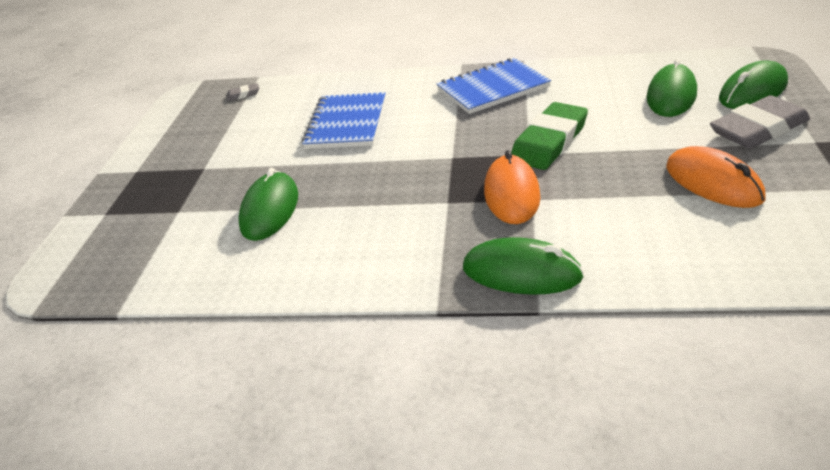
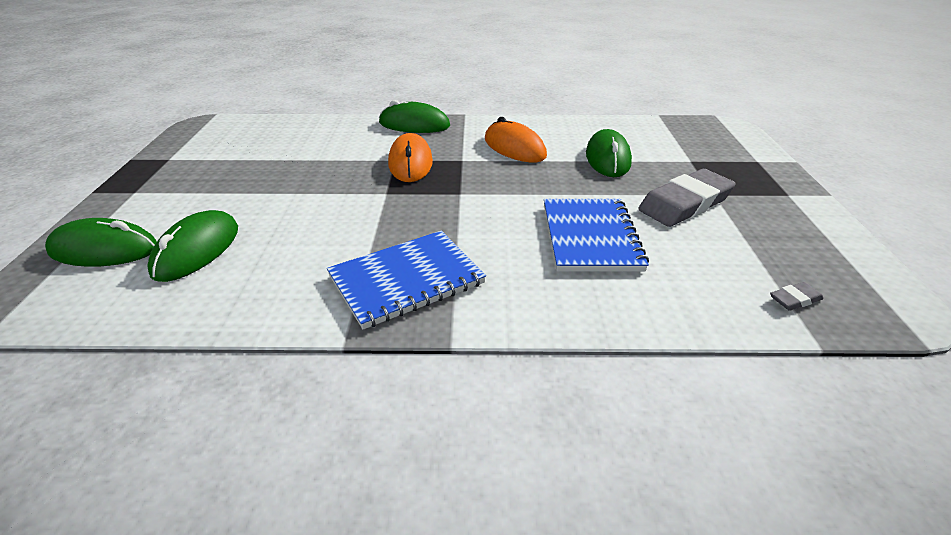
camera: 170 degrees right, 0 degrees up
green eraser [511,102,588,170] -> none
orange mouse [666,146,766,208] -> orange mouse moved to [485,117,547,162]
grey eraser [710,95,810,149] -> grey eraser moved to [639,169,736,227]
green mouse [719,60,788,109] -> green mouse turned 45 degrees clockwise [45,218,157,267]

